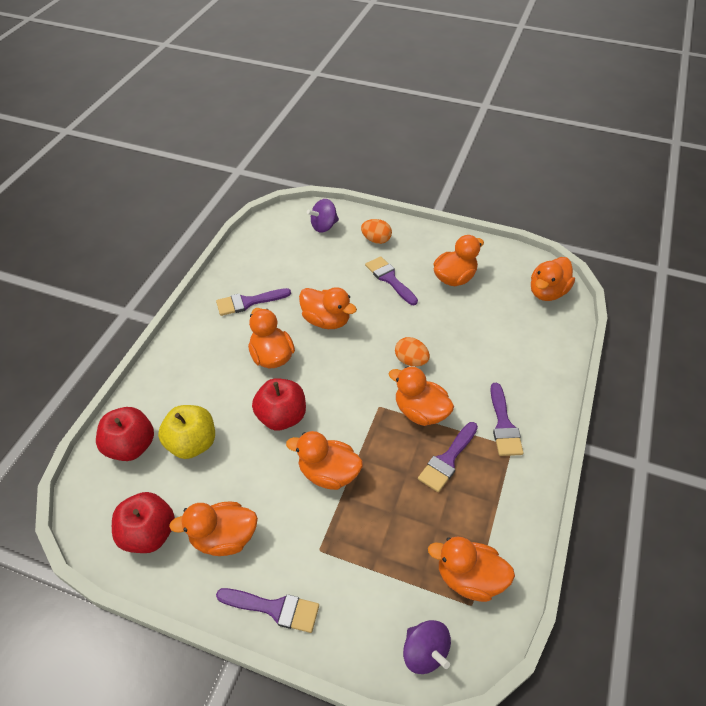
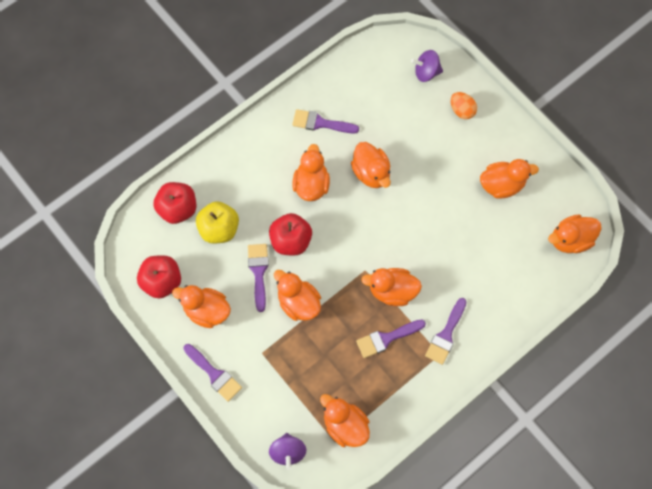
camera: 30 degrees right, 20 degrees up
purple brush [365,256,418,305] -> purple brush moved to [248,244,269,312]
orange duck [389,366,454,426] -> orange duck turned 60 degrees counterclockwise [361,268,422,306]
orange egg [395,337,430,366] -> none

